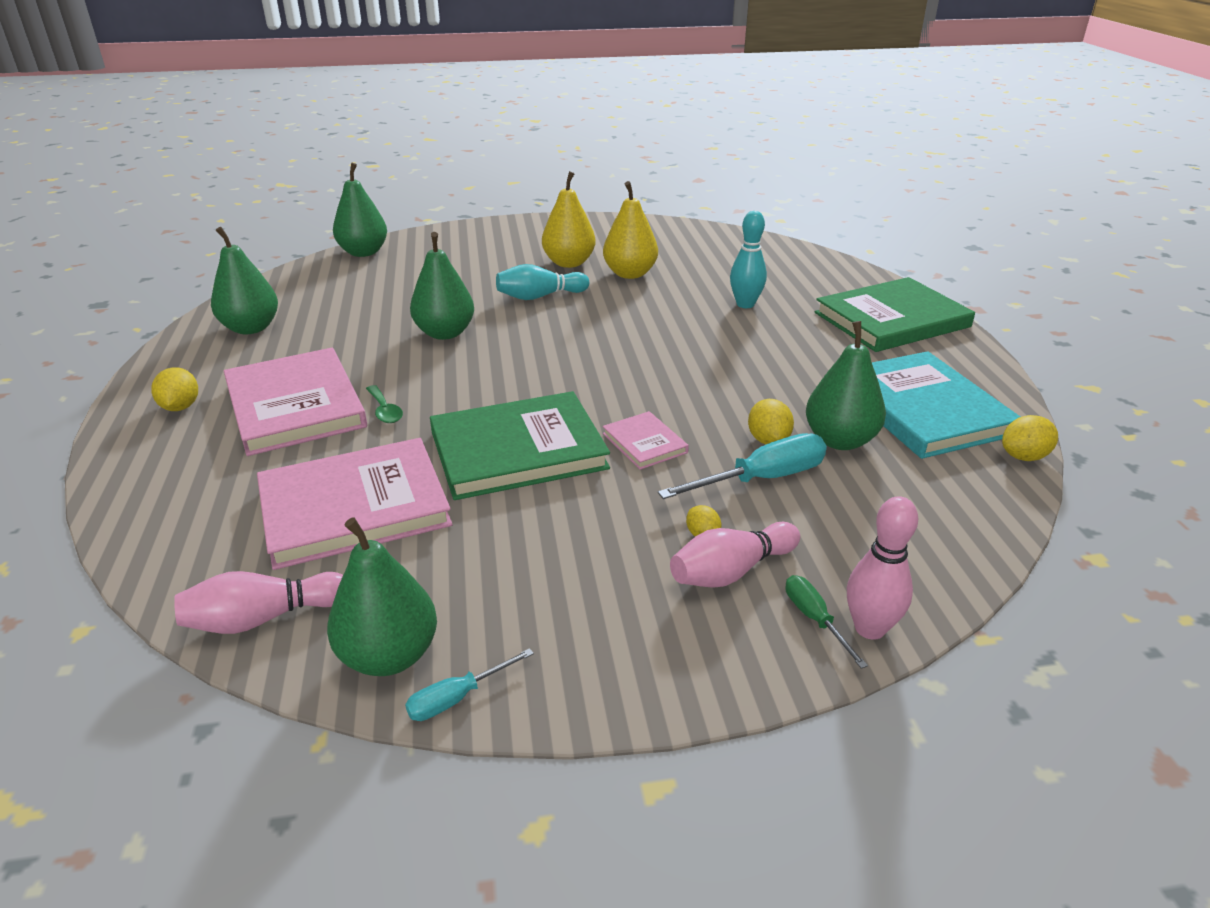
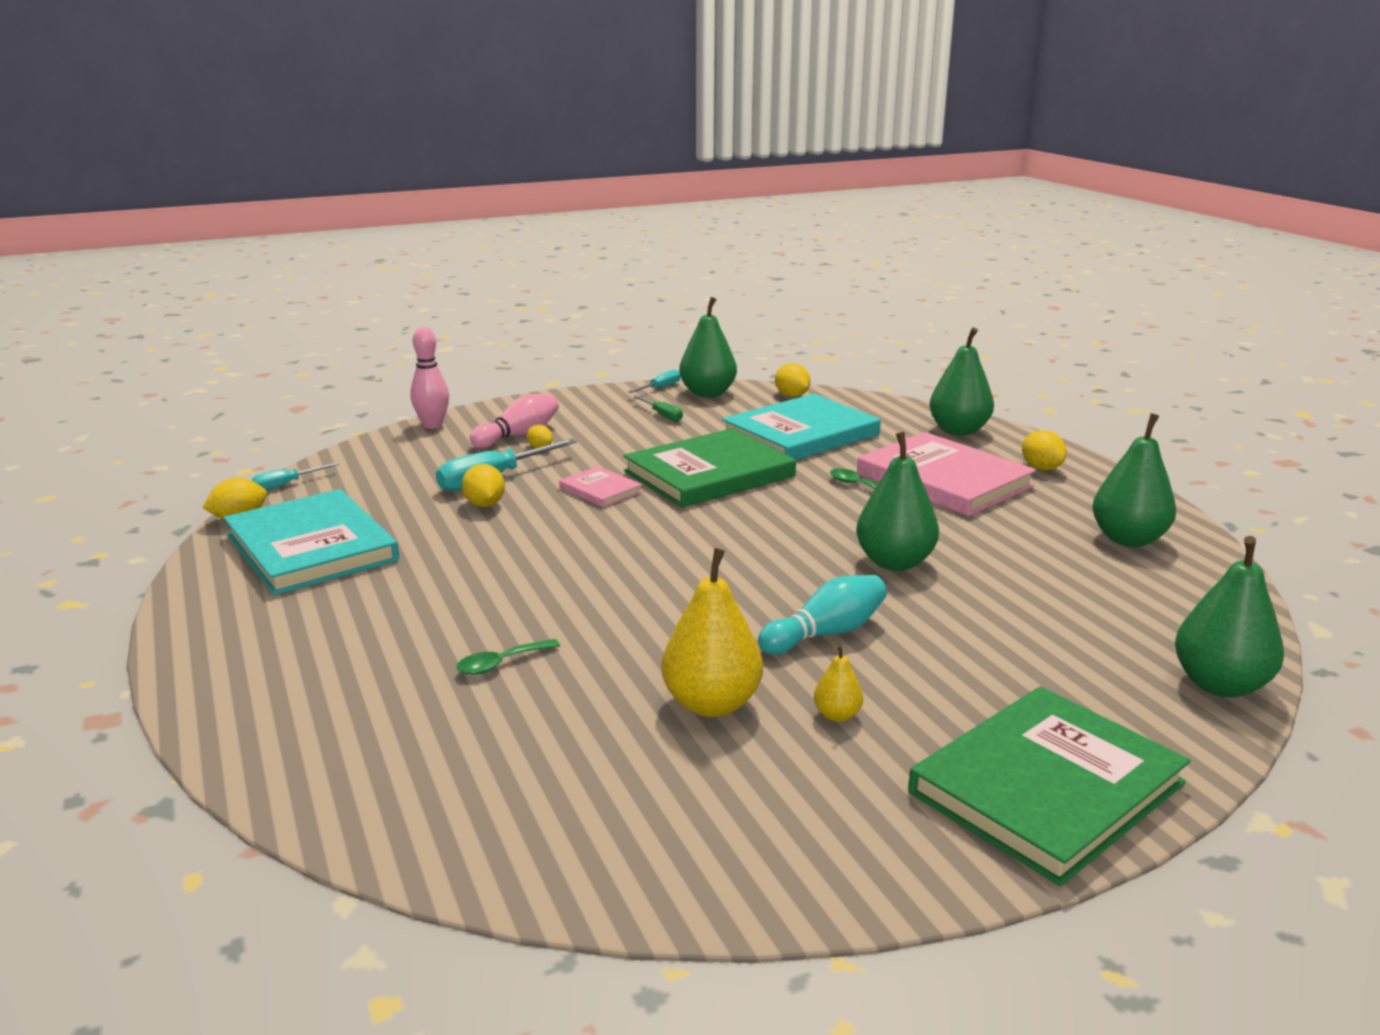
camera: 165 degrees right, 10 degrees down
pink bowling pin [174,571,343,634] -> yellow lemon [775,363,810,397]
pink book [257,438,453,570] -> turquoise book [722,394,881,460]
yellow pear [542,171,596,268] -> yellow pear [814,644,863,722], size x0.48
turquoise bowling pin [730,211,767,308] -> green spoon [457,639,560,675]
green screwdriver [785,575,868,669] -> green screwdriver moved to [634,395,683,422]
green pear [806,321,886,450] -> green pear moved to [929,327,994,435]
green book [815,277,975,352] -> green book moved to [908,686,1190,886]
none -> turquoise screwdriver [251,462,339,490]

